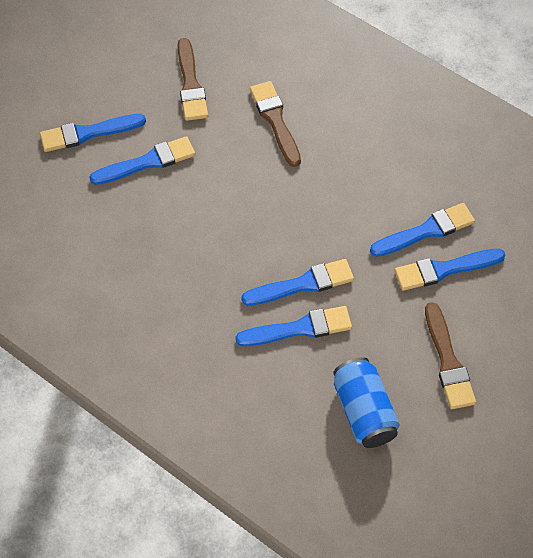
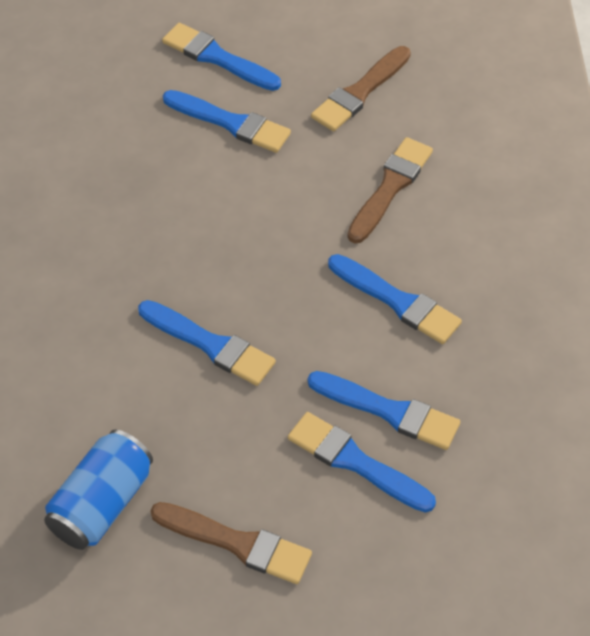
camera: 50 degrees right, 5 degrees down
blue brush [235,306,352,346] -> blue brush moved to [328,254,462,344]
brown brush [425,302,476,409] -> brown brush turned 105 degrees counterclockwise [150,502,312,584]

